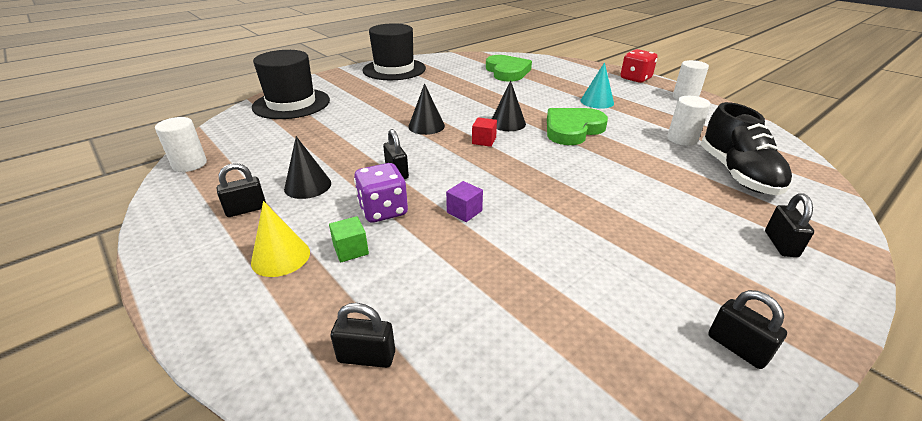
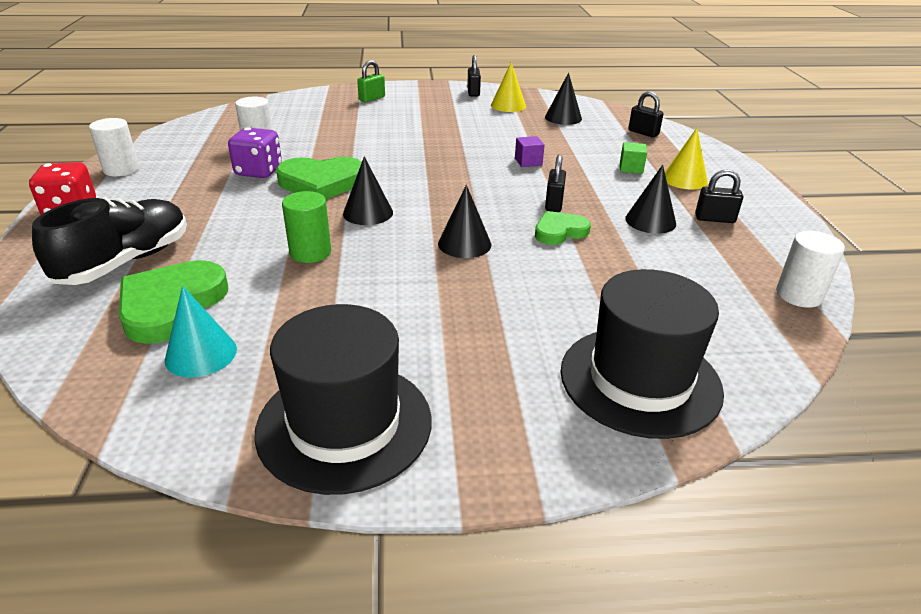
camera: 145 degrees left, 0 degrees up
purple dice [354,163,408,223] -> purple dice moved to [228,127,282,178]
red cube [472,117,497,147] -> none
turquoise cone [580,62,614,109] -> turquoise cone moved to [165,286,237,377]
black shoe [700,102,792,195] -> black shoe moved to [32,197,187,285]
black padlock [765,194,814,257] -> green padlock [357,60,385,102]
none -> green cylinder [282,191,331,263]
none -> yellow cone [491,62,526,112]
none -> green heart [535,211,591,245]
none -> black cone [545,73,582,125]

